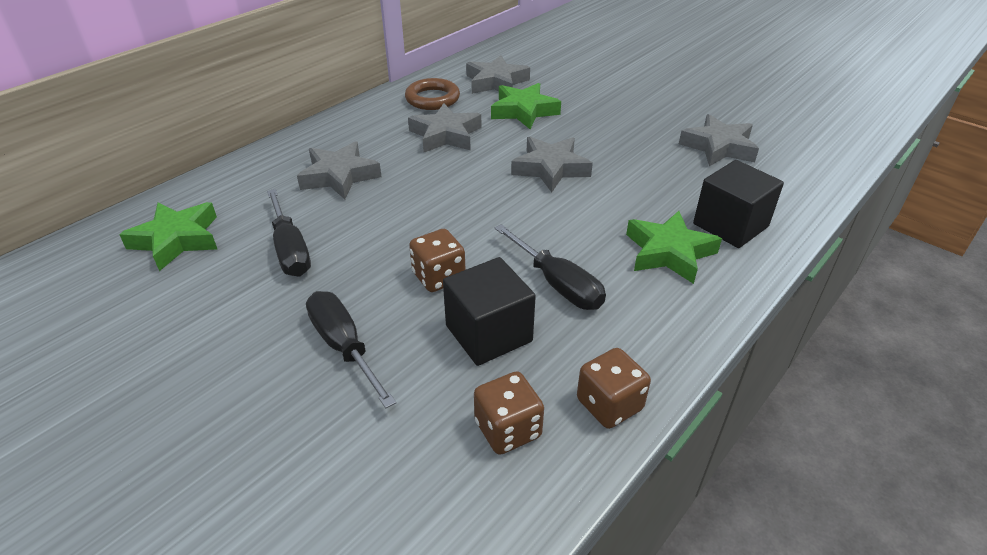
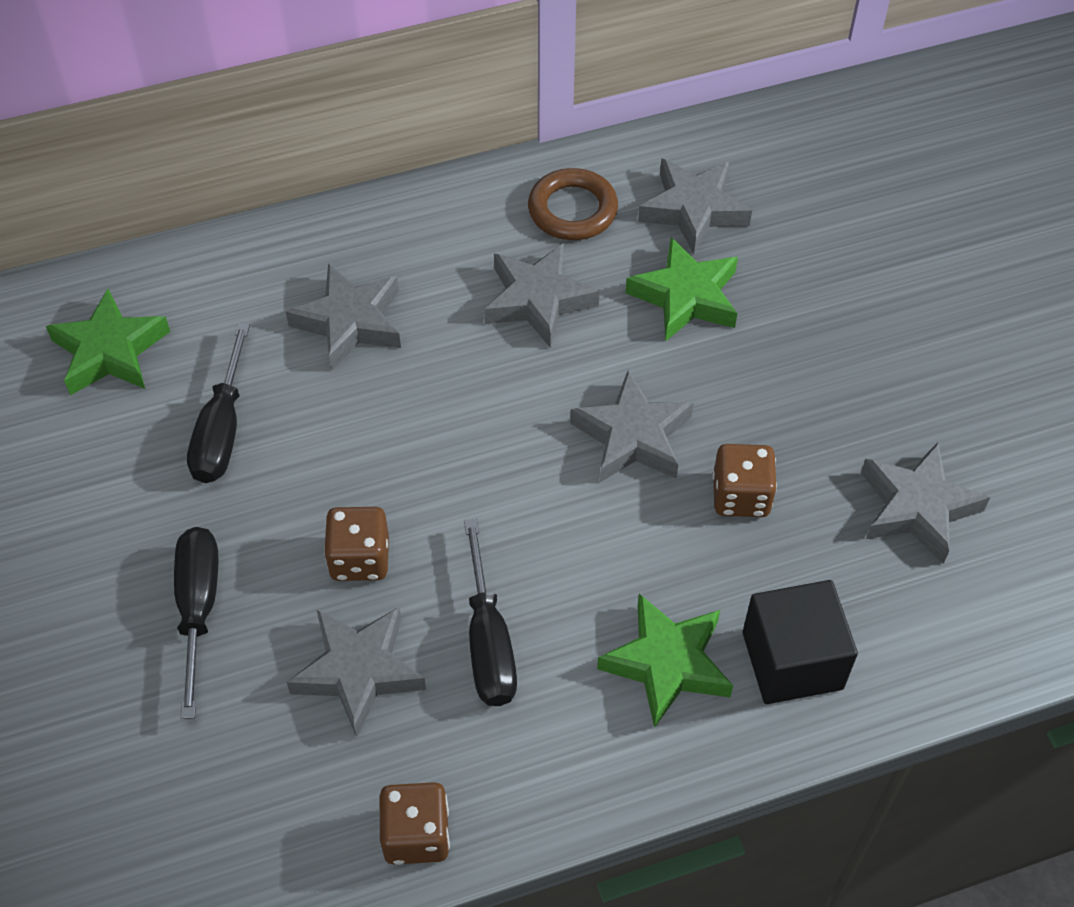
camera: 30 degrees right, 15 degrees up
black cube [443,257,536,366] -> grey star [286,607,426,737]
brown dice [474,371,544,455] -> brown dice moved to [713,444,777,517]

